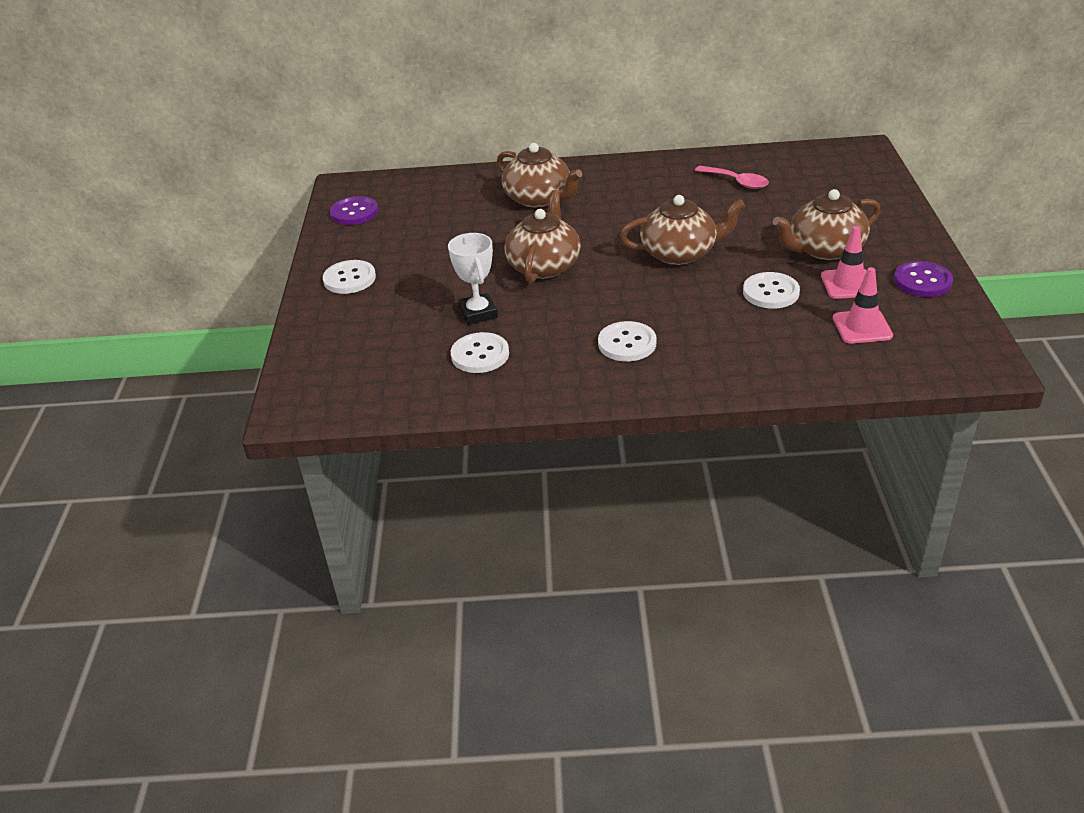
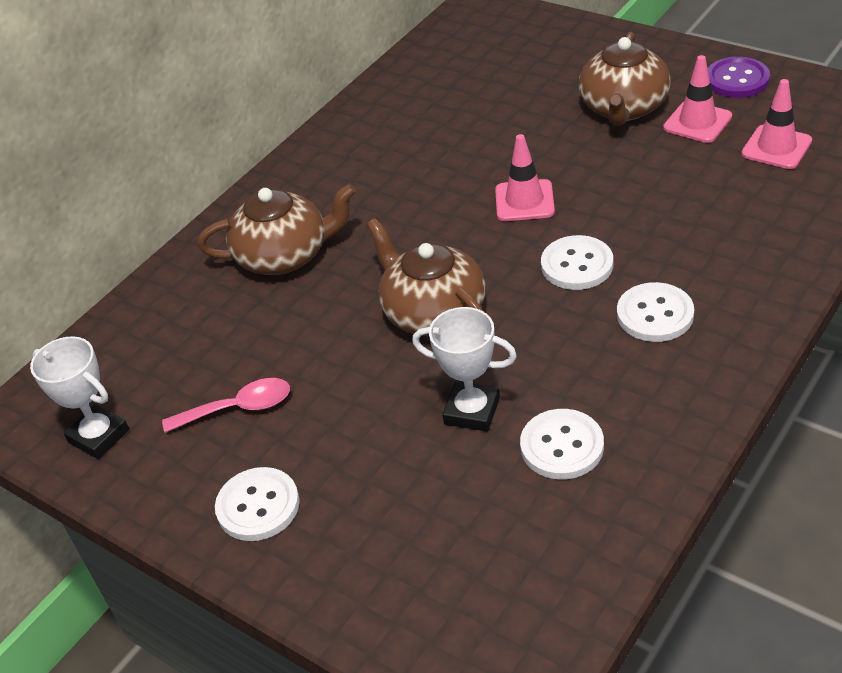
camera: 50 degrees left, 5 degrees up
purple button [330,196,378,225] -> white trophy [30,336,129,459]
brown teapot [620,195,745,265] -> pink traffic cone [495,134,555,221]
pink spoon [695,166,769,189] -> pink spoon moved to [162,378,290,433]
white button [743,272,800,309] -> white button moved to [541,235,613,290]

